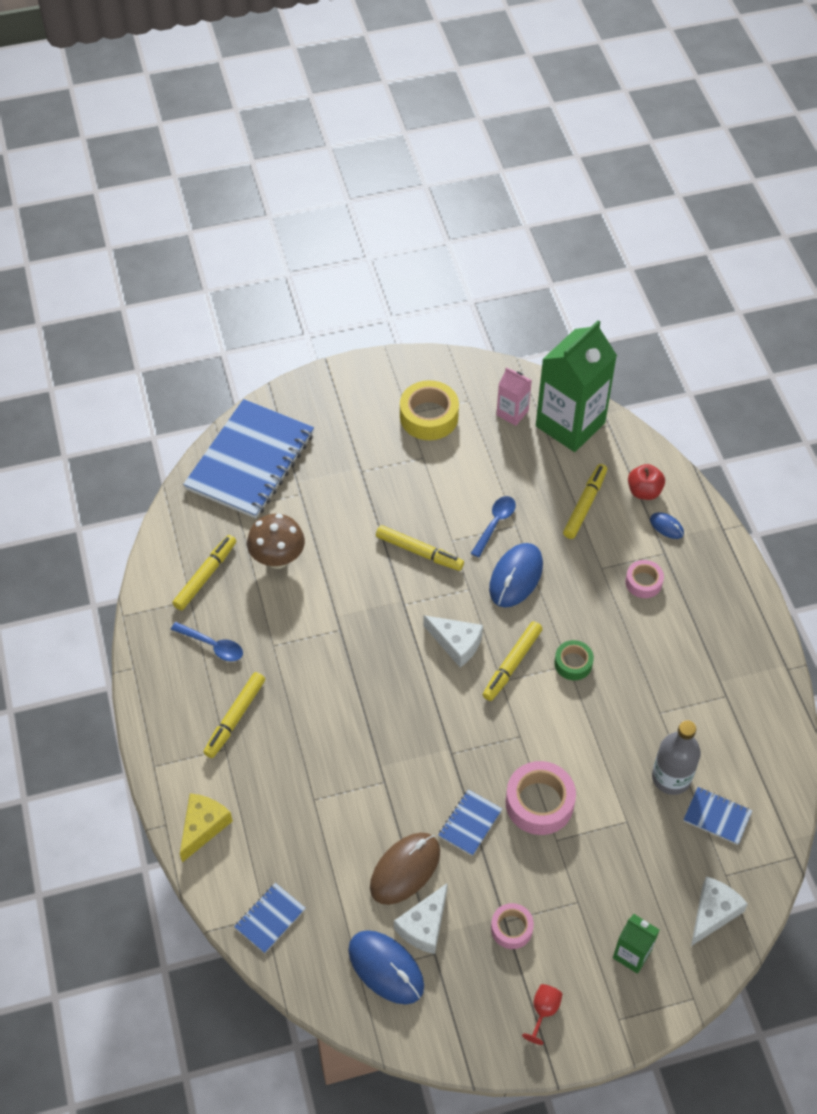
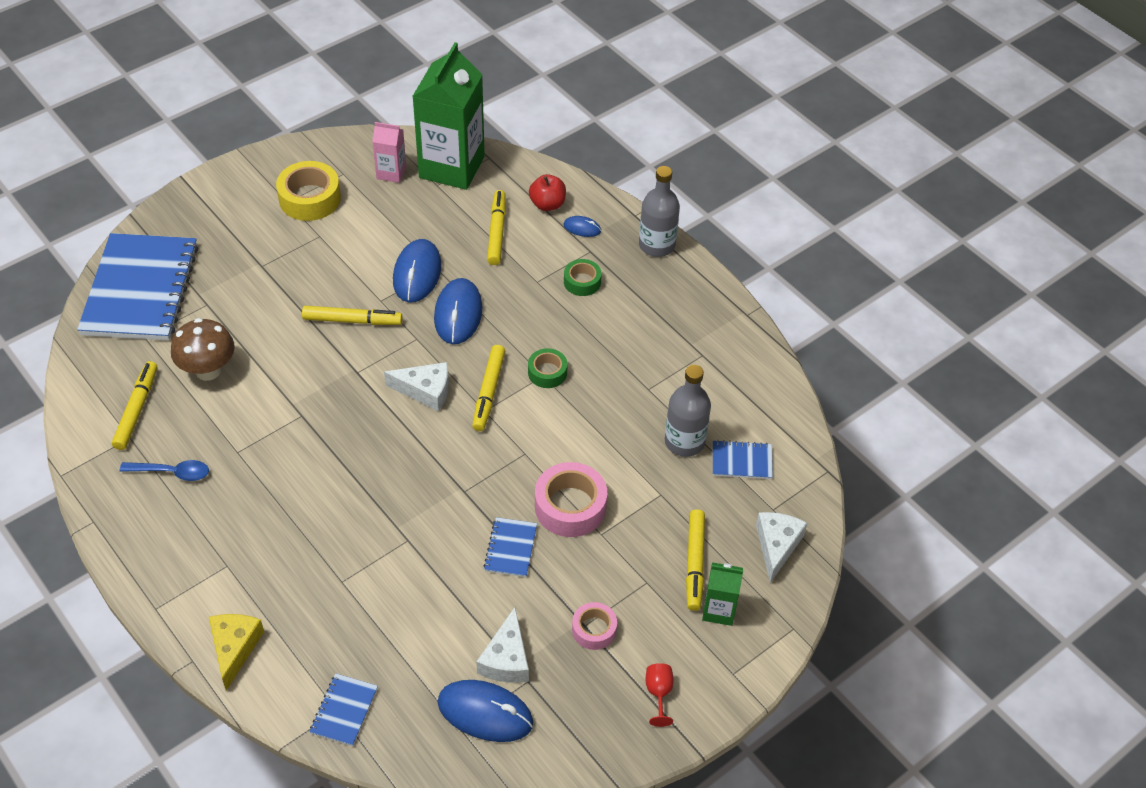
camera: 25 degrees left, 5 degrees down
yellow marker [203,672,265,758] -> yellow marker moved to [686,509,705,611]
brown mouse [370,833,440,905] -> none
blue spoon [471,496,516,557] -> blue mouse [393,239,442,302]
pink tape [625,560,664,598] -> green tape [564,259,602,296]
none -> grey bottle [639,166,680,257]

